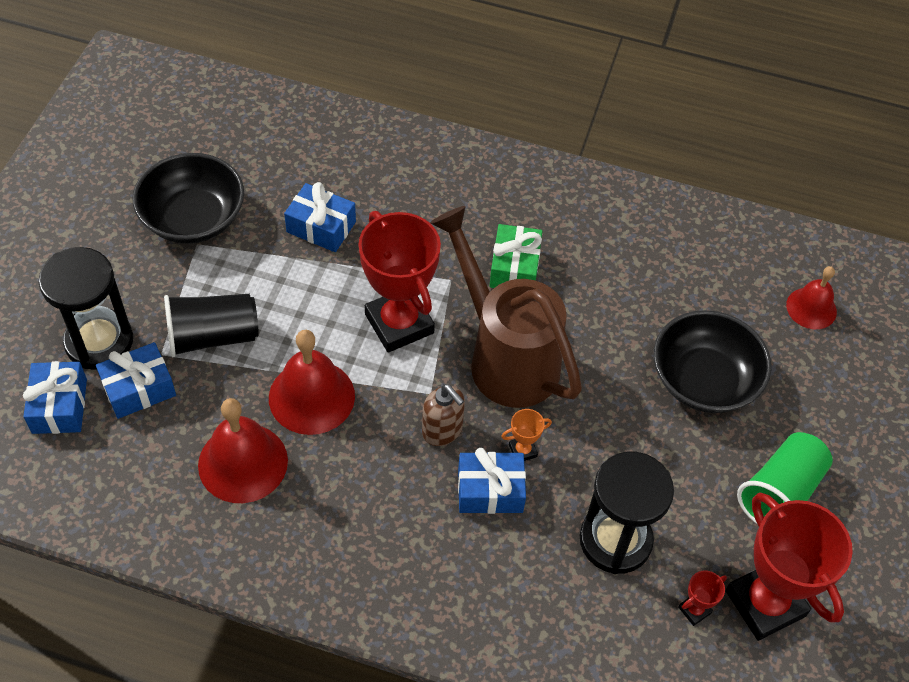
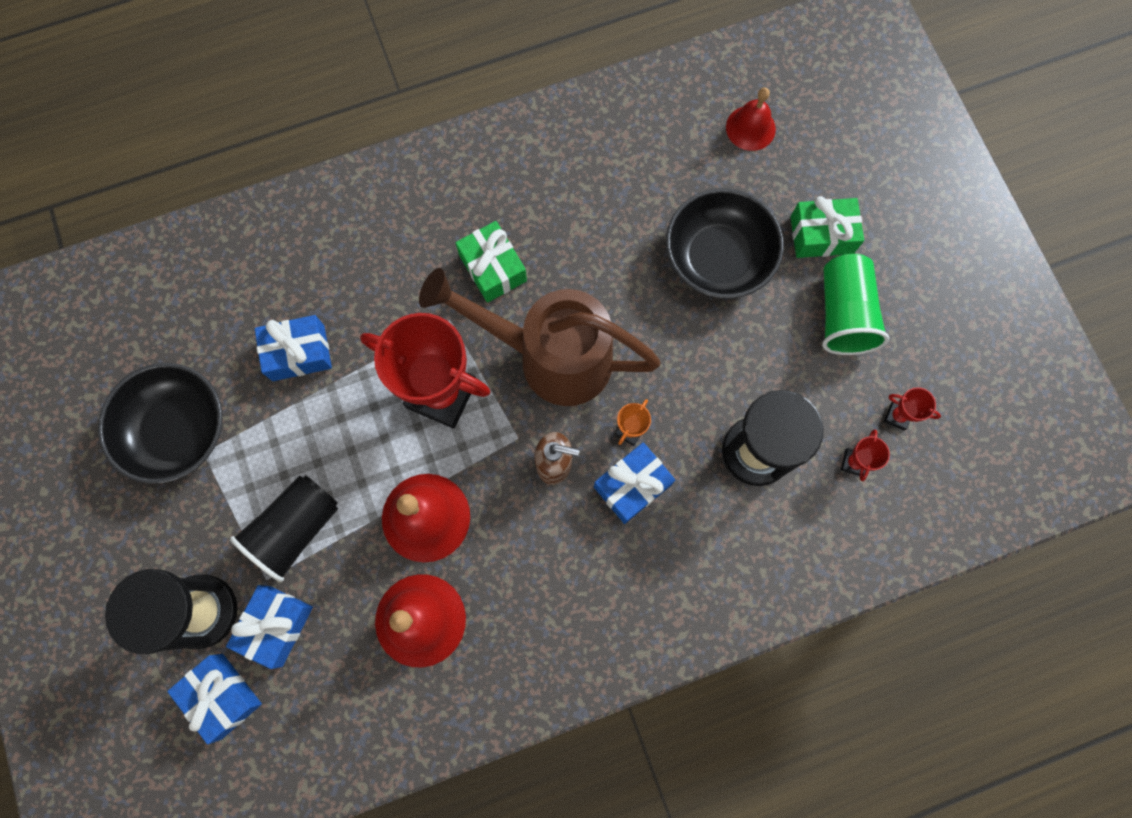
camera: 35 degrees left, 20 degrees up
red trophy [726,492,853,641] -> red trophy [884,387,941,431], size x0.41
none -> green gift [790,196,864,258]

